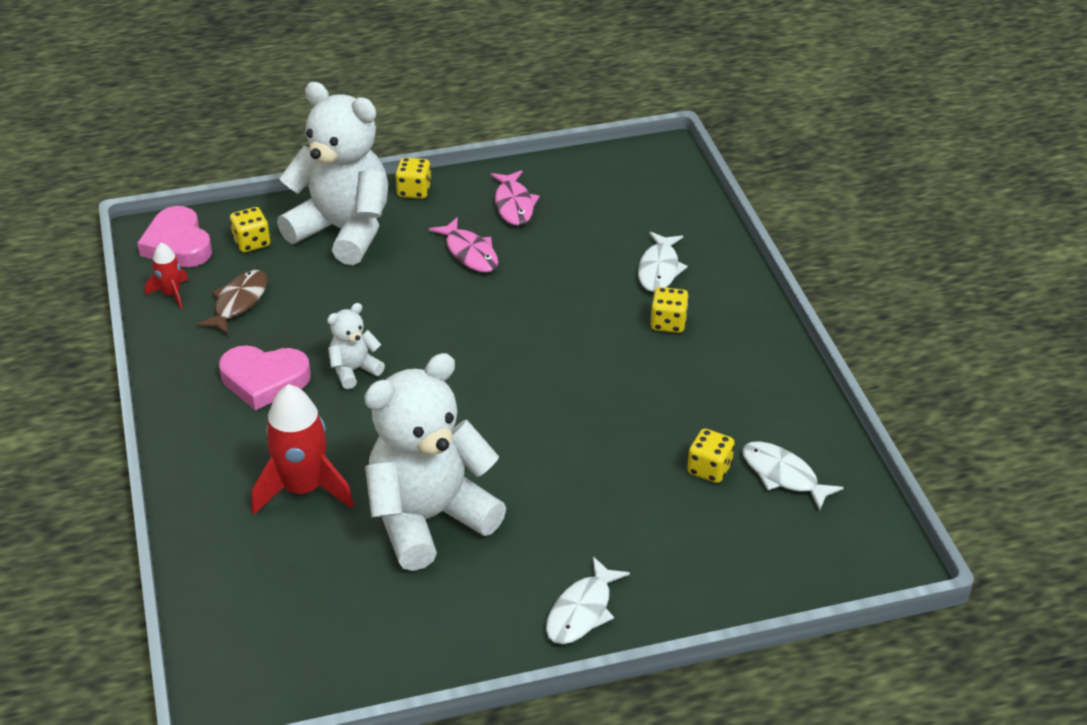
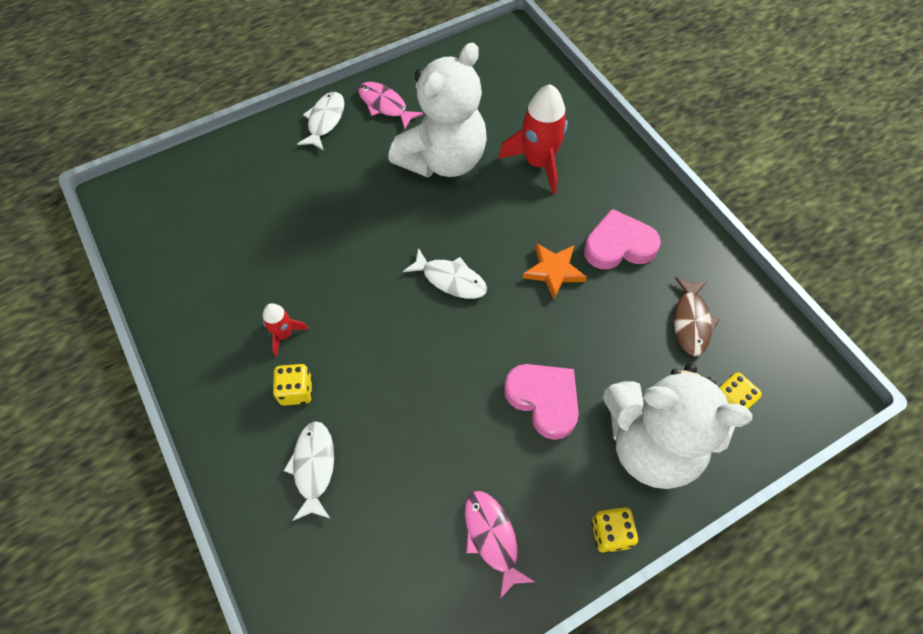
camera: 165 degrees right, 20 degrees up
pink heart [137,206,212,267] -> pink heart moved to [504,364,579,440]
red rocket [145,242,188,309] -> red rocket moved to [263,303,308,356]
white teddy bear [327,303,385,389] -> orange star [523,243,587,299]
pink fish [429,217,498,272] -> pink fish moved to [358,82,424,129]
yellow dice [687,429,735,483] -> none
white fish [742,441,844,510] -> white fish moved to [403,248,487,299]

